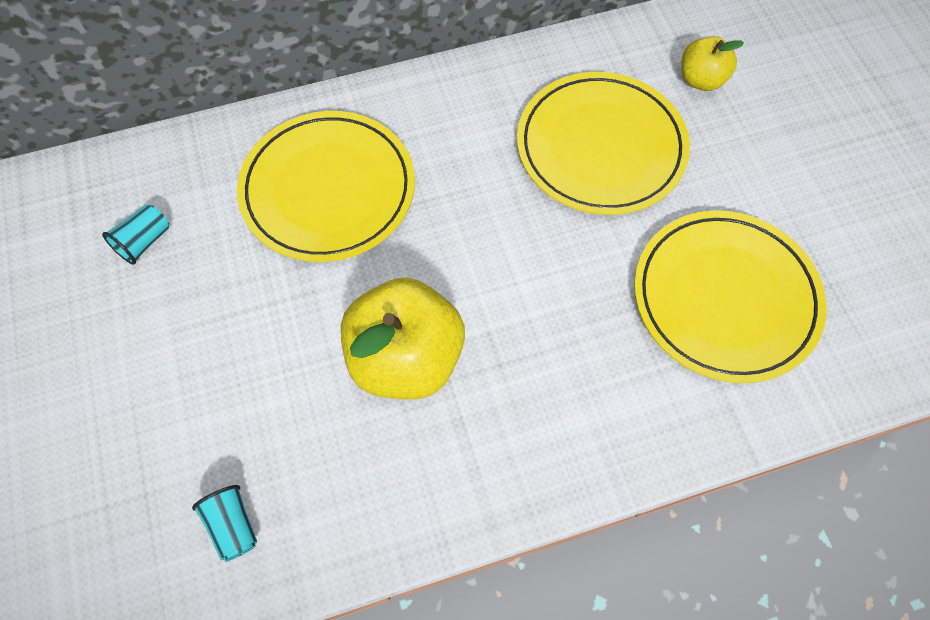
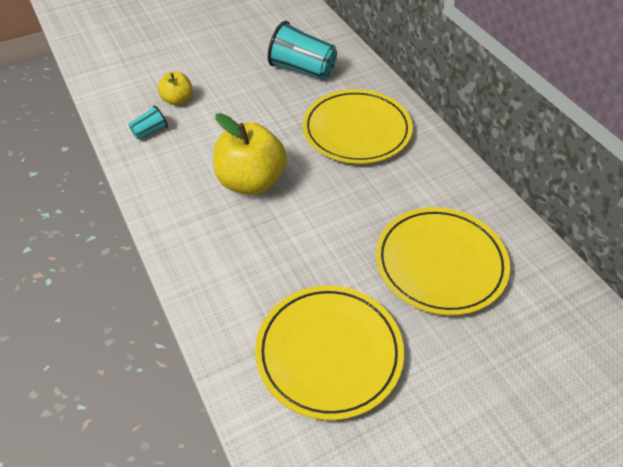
camera: 80 degrees right, 15 degrees down
turquoise cup [102,204,169,265] -> turquoise cup [268,21,337,80], size x2.02
yellow apple [682,36,744,91] -> yellow apple moved to [158,72,193,106]

